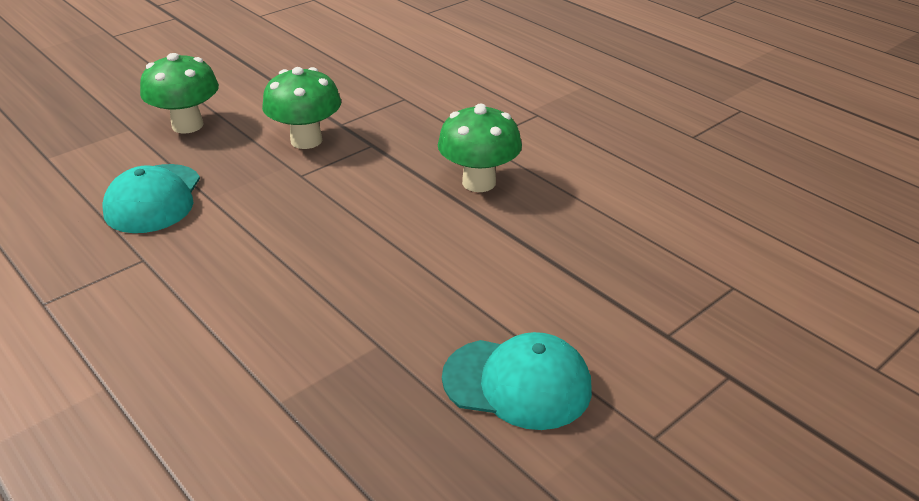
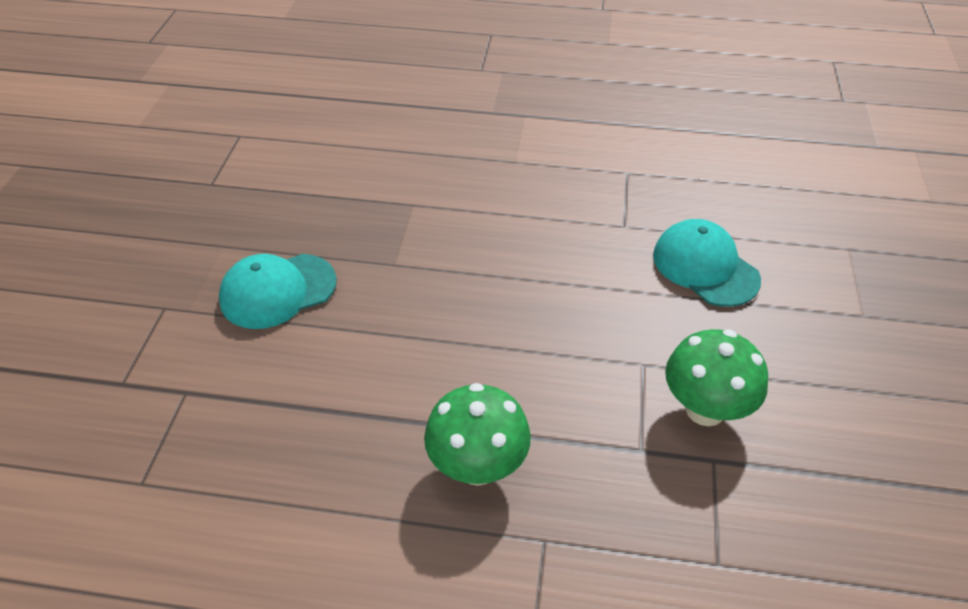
camera: 140 degrees right, 10 degrees up
green mushroom [140,53,219,134] -> none

